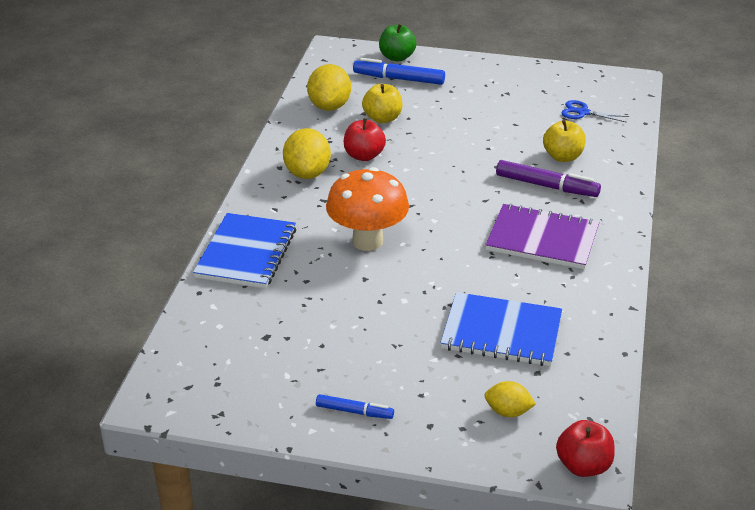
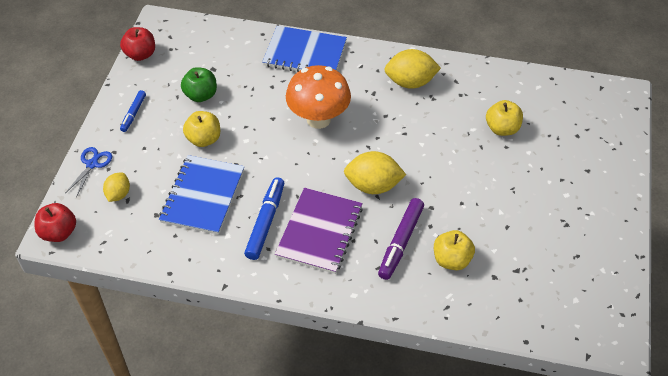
camera: 90 degrees right, 15 degrees up
yellow lemon [307,64,351,111] -> yellow lemon moved to [344,151,406,194]
red apple [344,118,386,161] -> red apple moved to [120,27,155,61]
blue marker [353,58,445,85] -> blue marker moved to [244,177,284,260]
green apple [379,23,417,62] -> green apple moved to [181,67,217,102]
blue scissors [561,100,629,123] -> blue scissors moved to [65,147,112,197]
none -> yellow apple [183,111,220,147]

